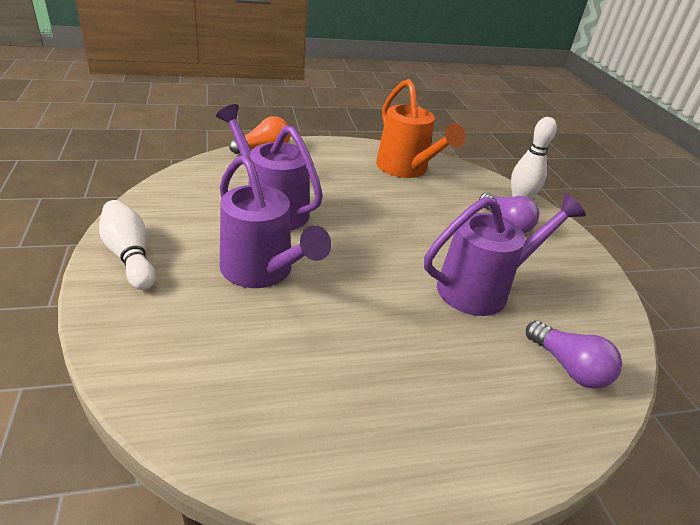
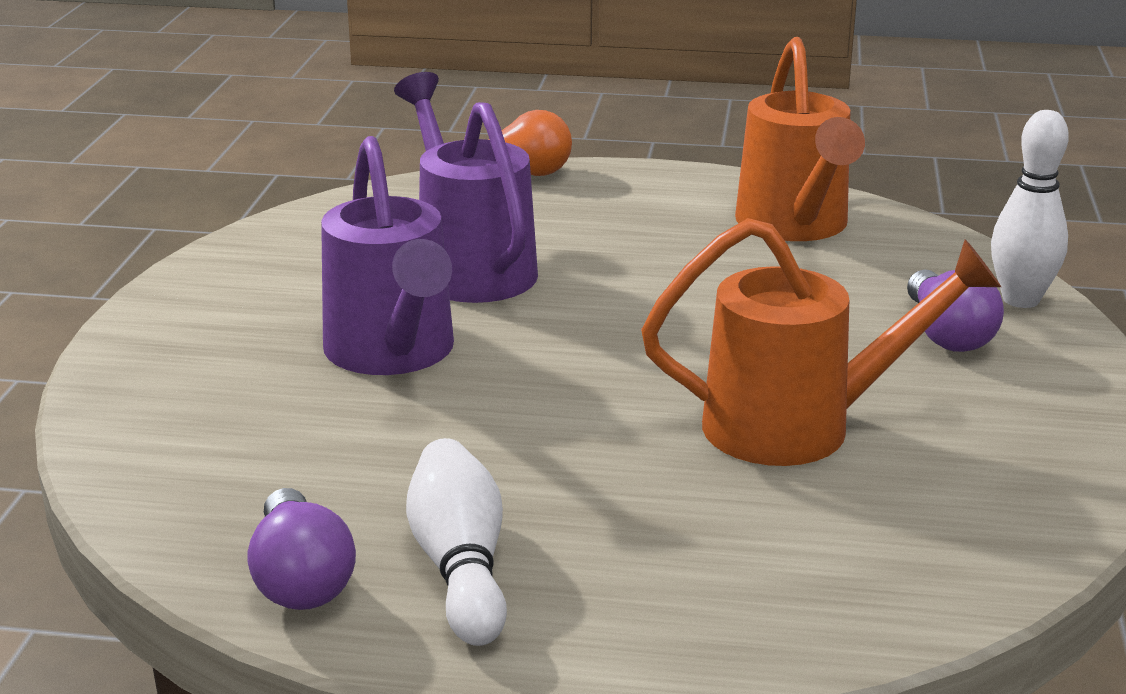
camera: 25 degrees right, 10 degrees down
white bowling pin [99,200,156,290] -> white bowling pin moved to [406,438,507,646]
purple watering can [424,194,586,316] -> orange watering can [641,218,1001,466]
purple light bulb [526,320,622,389] -> purple light bulb moved to [248,488,356,610]

